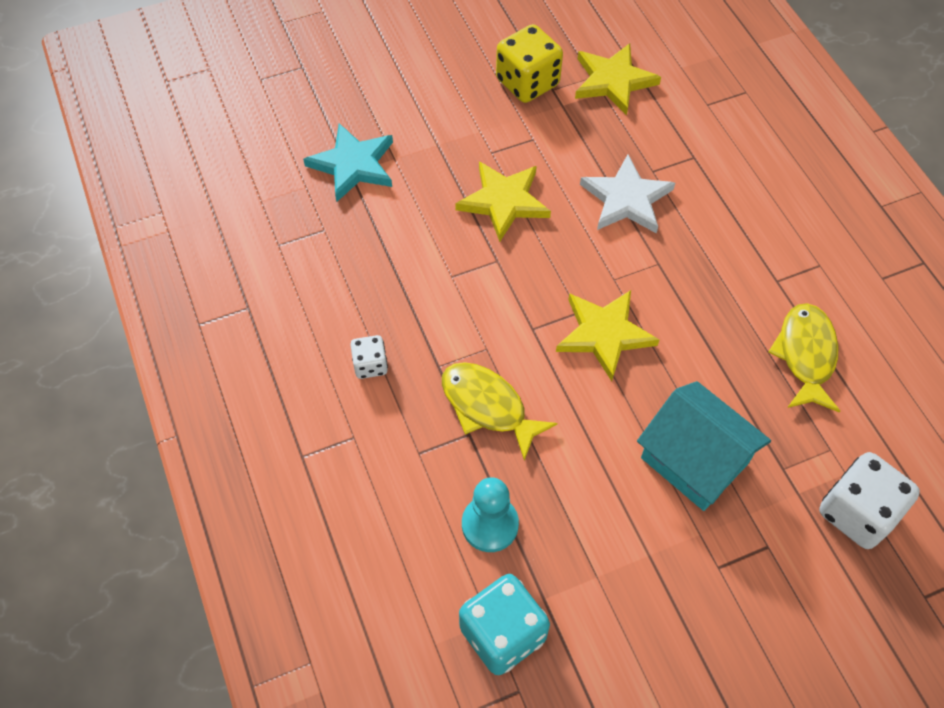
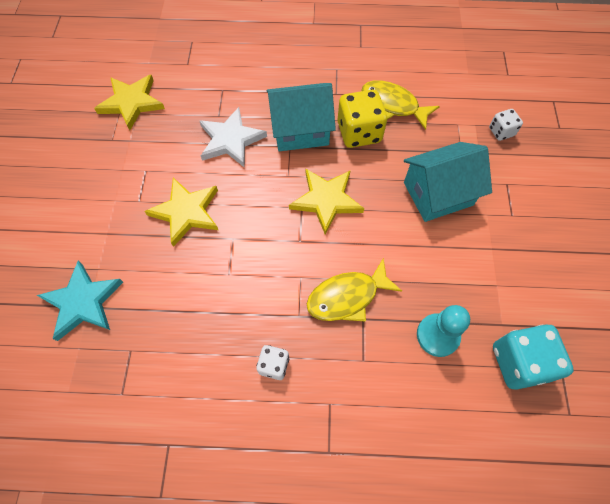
camera: 65 degrees left, 5 degrees up
yellow dice [496,24,563,103] -> yellow dice moved to [338,90,387,148]
white dice [819,452,920,549] -> white dice [489,109,523,141], size x0.54
none -> turquoise house [267,83,336,151]

